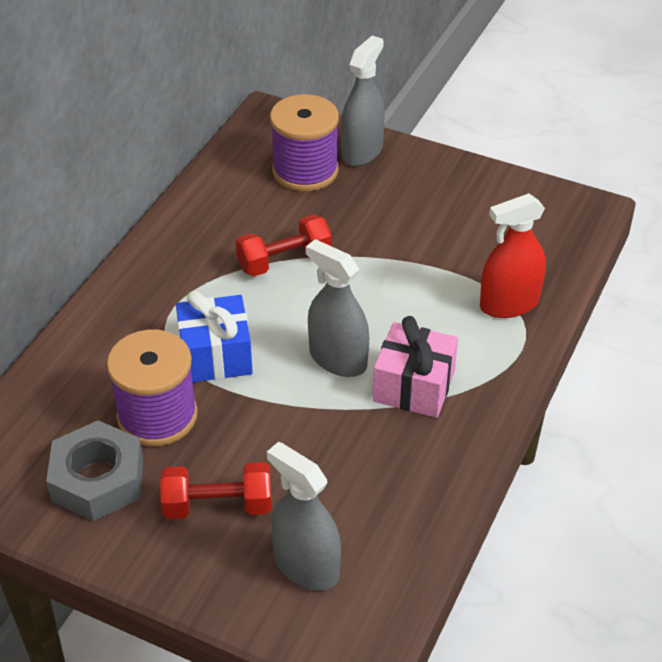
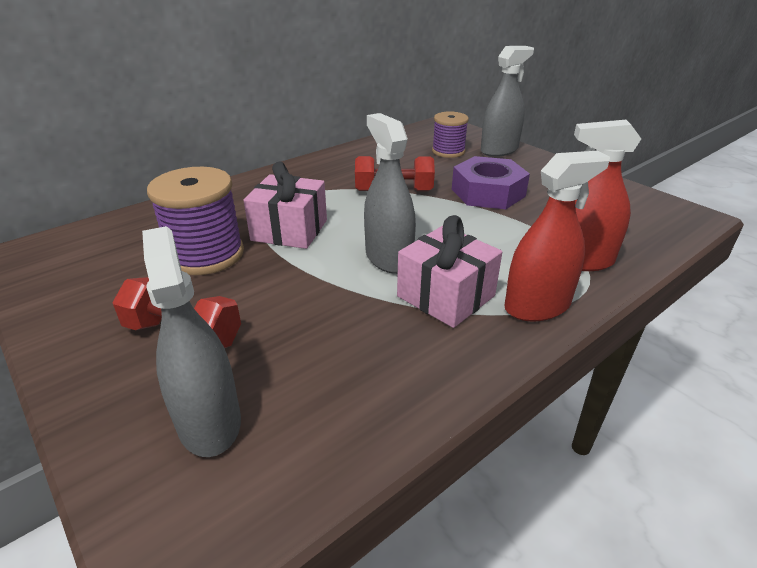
camera: 25 degrees right, 10 degrees down
grey nut [46,420,143,521] -> none
blue gift [176,290,253,382] -> pink gift [243,161,327,249]
purple spool [270,94,339,191] -> purple spool [432,111,469,158], size x0.63
none -> purple nut [452,156,530,209]
none -> red spray bottle [504,151,610,322]

